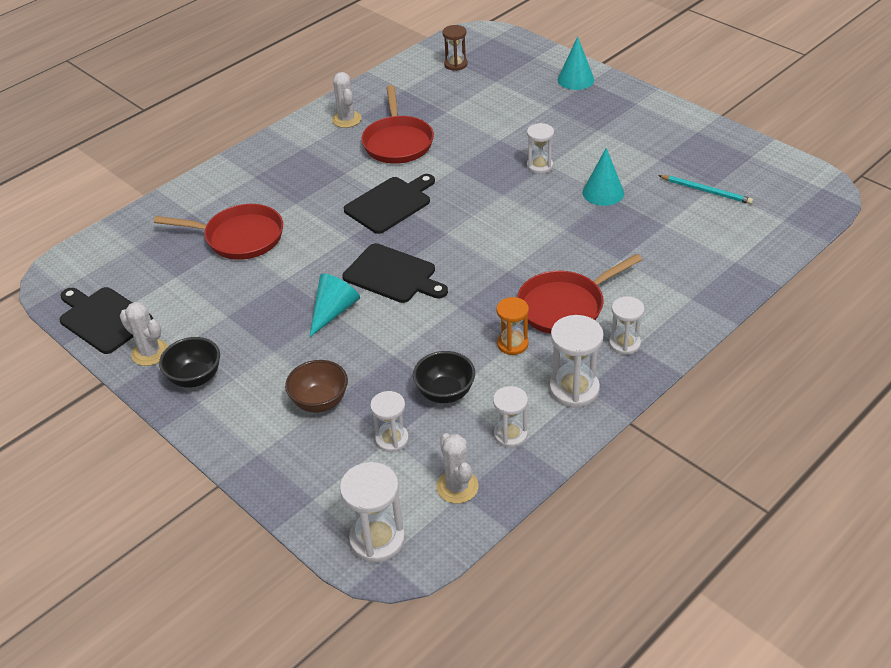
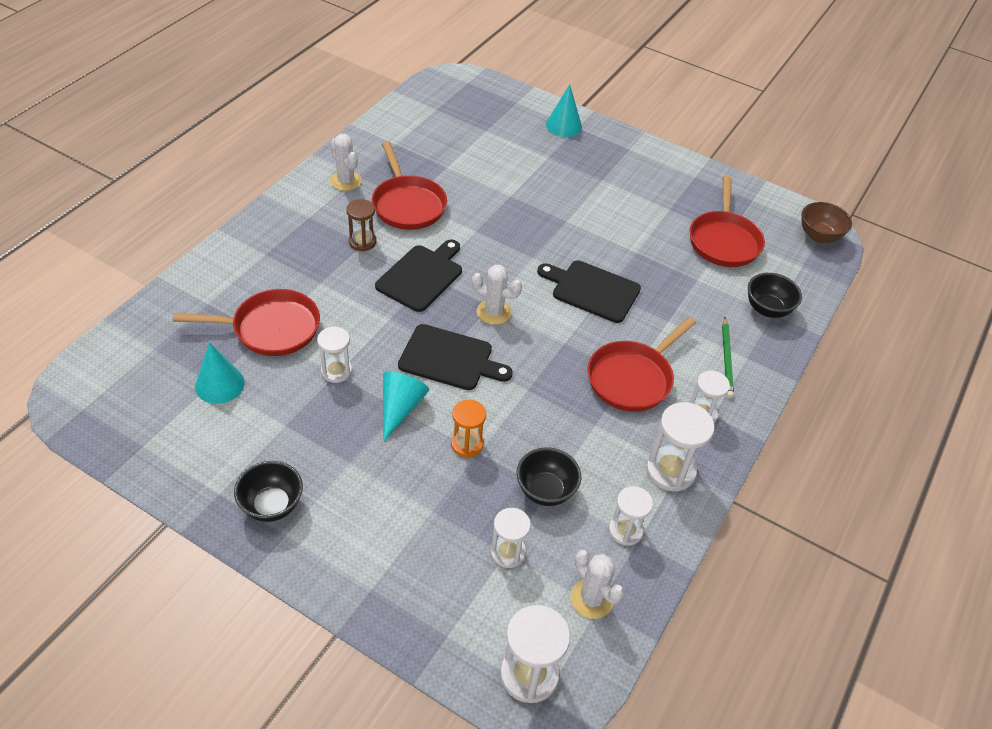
camera: 20 degrees left, 5 degrees up
black cutting board [59,287,153,354] -> black cutting board moved to [537,260,641,323]
white cactus [120,302,168,366] -> white cactus moved to [472,264,522,325]
brown bowl [285,360,348,413] -> brown bowl moved to [801,202,852,243]
brown hourglass [442,25,468,71] -> brown hourglass moved to [346,199,376,251]
orange hourglass [496,297,529,355] -> orange hourglass moved to [451,400,486,457]
white hourglass [527,123,554,174] -> white hourglass moved to [317,326,352,383]
turquoise cone [582,148,624,206] -> turquoise cone moved to [195,342,245,404]
turquoise pencil [658,175,753,204] -> red pan [689,176,765,267]
none -> green pencil [722,317,734,398]
none -> black bowl [748,273,802,318]

